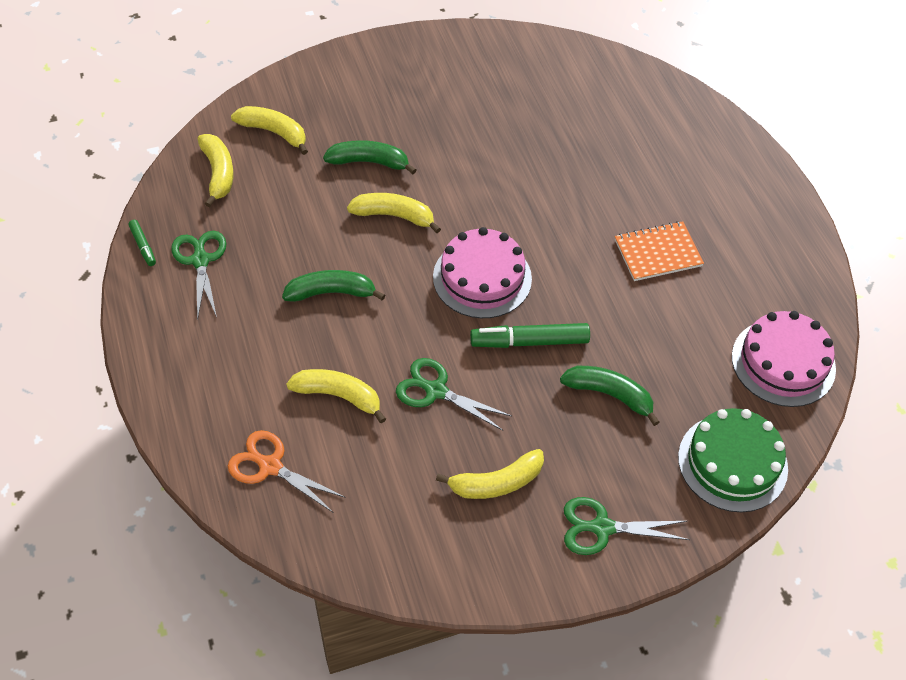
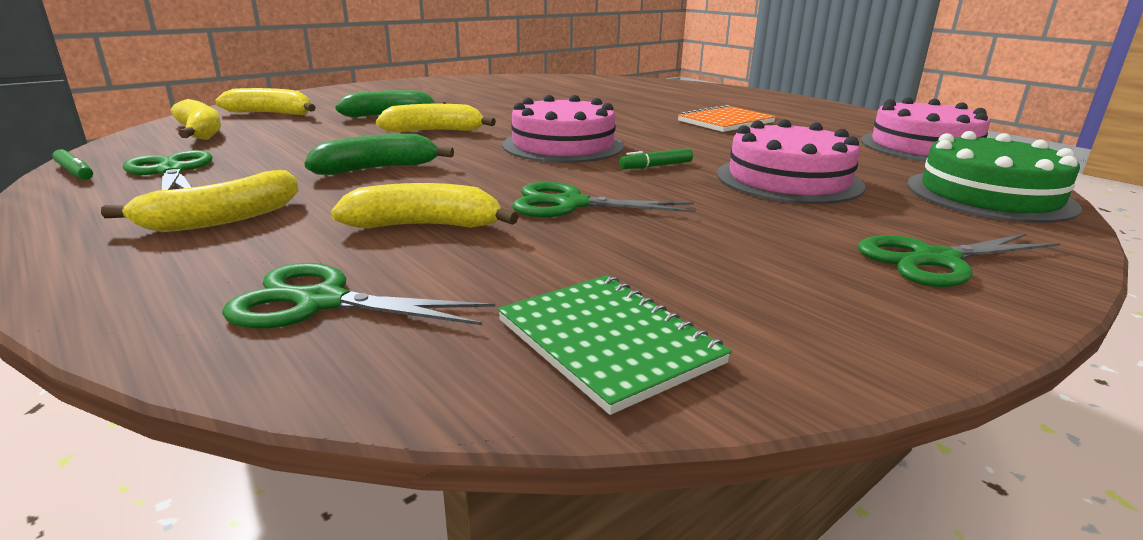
camera: 20 degrees left, 30 degrees down
orange scissors [228,430,346,513] -> green scissors [222,263,495,328]
yellow banana [436,449,544,499] -> yellow banana moved to [101,170,299,232]
green marker [470,323,590,348] -> green marker [619,148,693,169], size x0.52
green banana [560,366,659,426] -> pink cake [717,119,865,204]
none -> green notebook [498,275,732,415]

